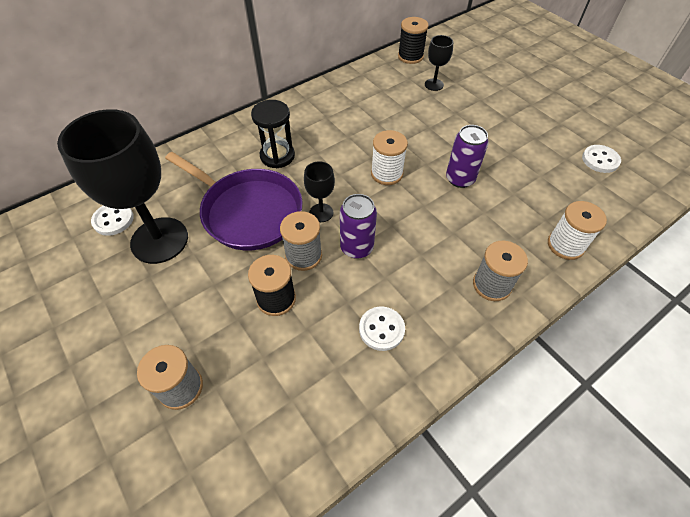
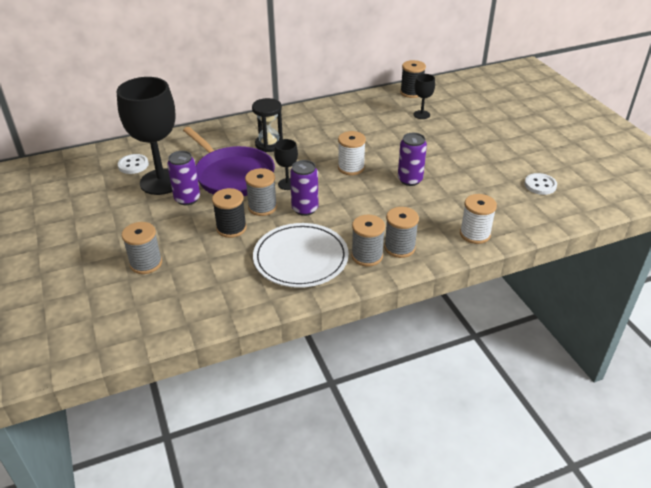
camera: 15 degrees right, 15 degrees down
white button [359,307,405,351] -> white plate [253,223,349,288]
none -> purple can [167,151,200,205]
none -> grey spool [351,215,385,267]

